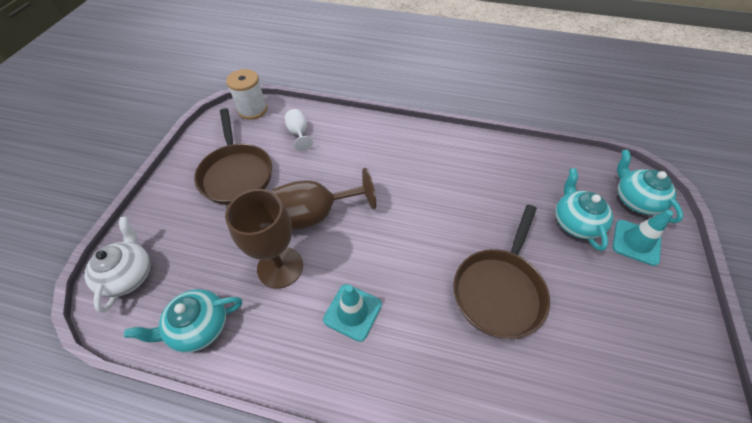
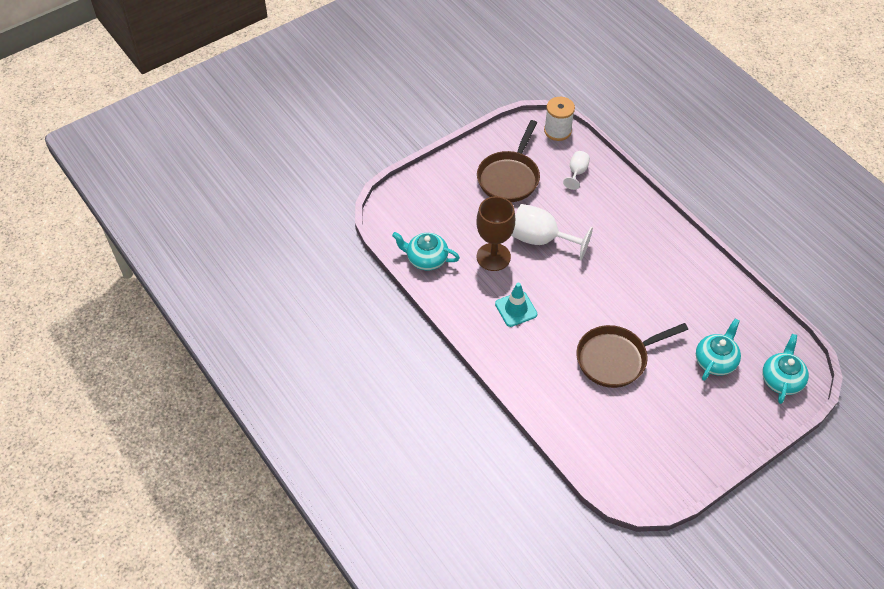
camera: 40 degrees right, 0 degrees up
white teapot [85,217,151,313] -> none
brown goblet [273,168,376,230] -> white goblet [511,204,593,260]
turquoise traffic cone [613,210,673,266] -> none

